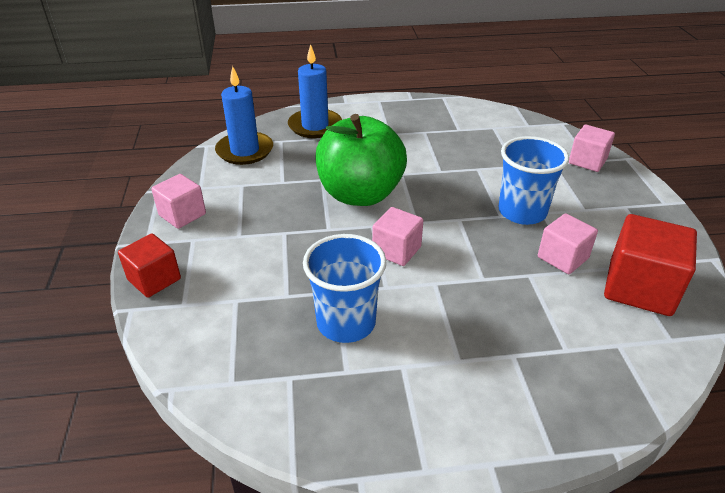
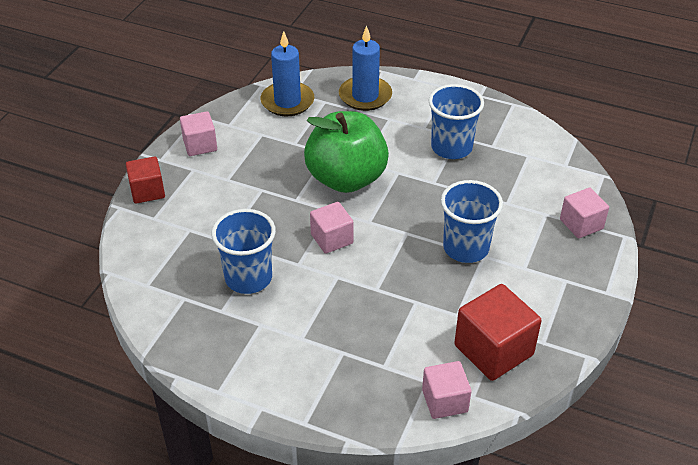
camera: 30 degrees right, 5 degrees up
pink cube [538,213,598,274] -> pink cube moved to [422,361,471,419]
none -> blue cup [428,84,484,159]

